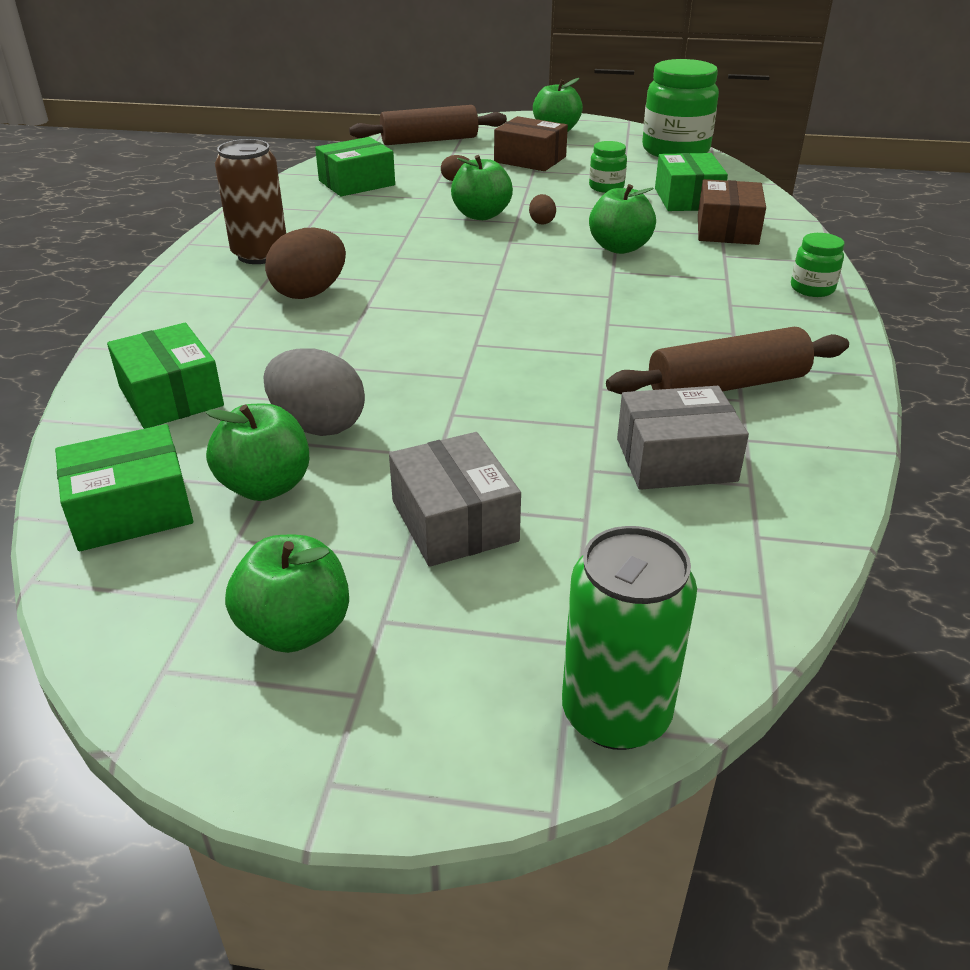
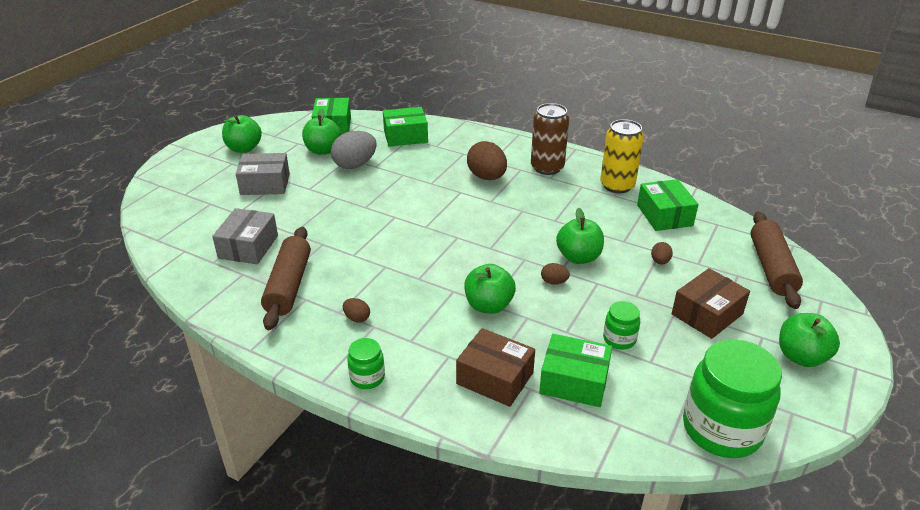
camera: 110 degrees right, 0 degrees up
green can [562,526,697,750] -> none
none -> brown egg [343,298,370,323]
none -> yellow can [600,119,644,193]

